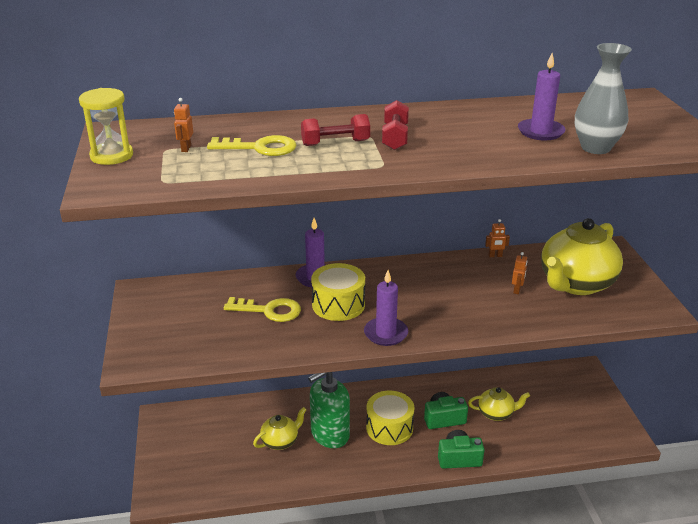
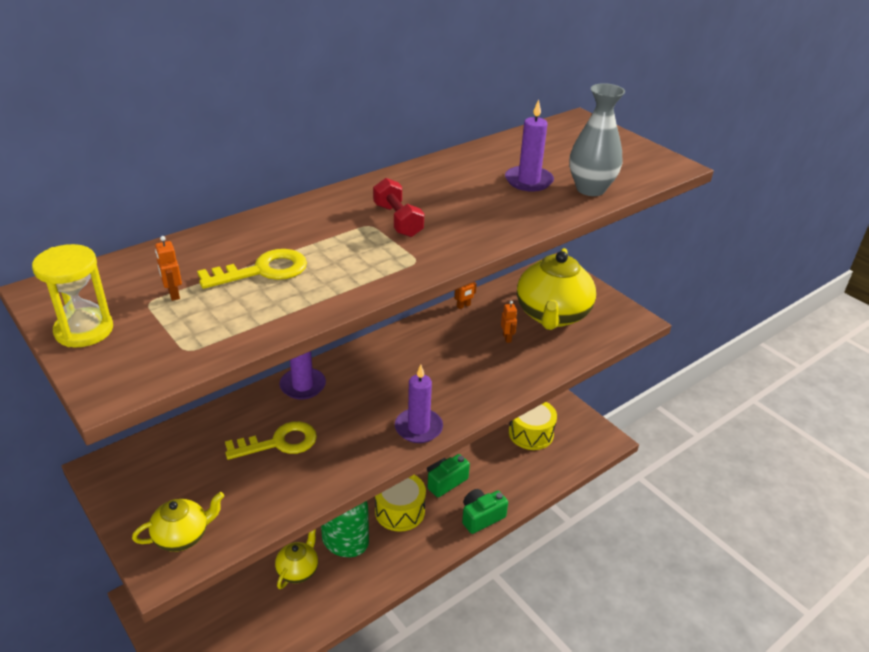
camera: 30 degrees left, 5 degrees up
red dumbbell [301,114,370,146] -> none
yellow drum [311,263,365,321] -> yellow drum moved to [509,402,557,450]
yellow teapot [468,387,530,421] -> yellow teapot moved to [132,492,224,552]

